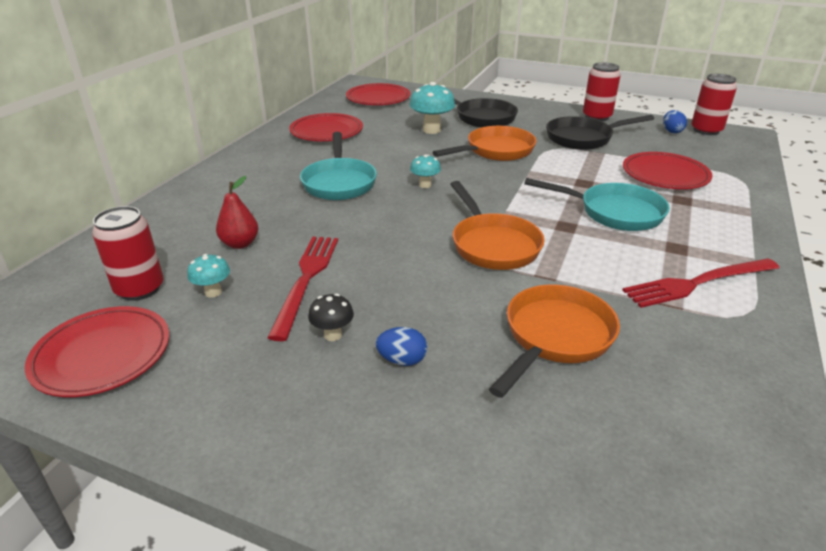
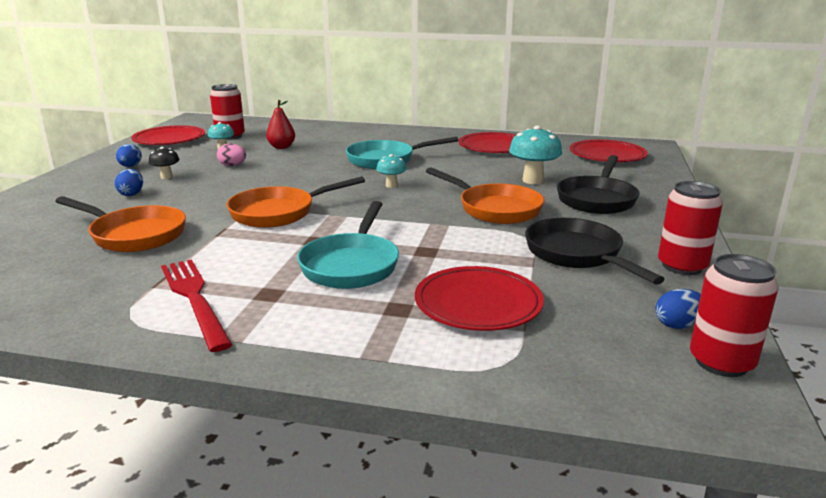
camera: 80 degrees right, 10 degrees down
red fork [267,237,338,341] -> pink egg [217,143,246,166]
none -> blue egg [116,144,142,167]

